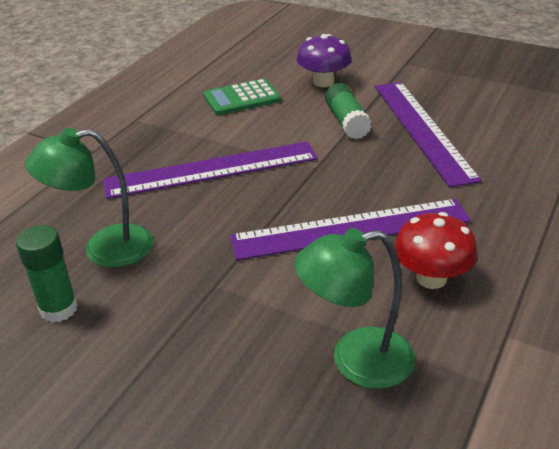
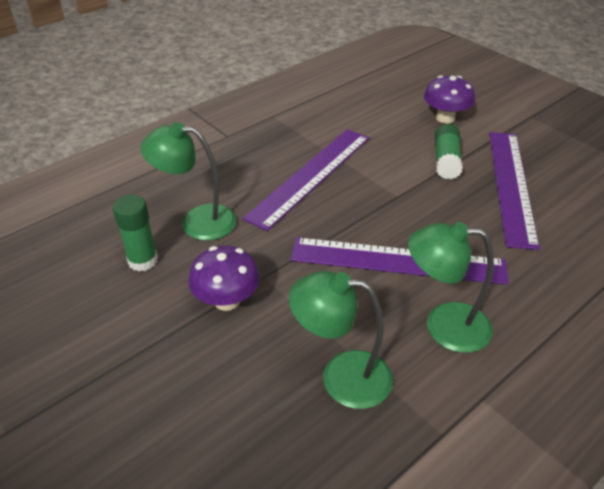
camera: 20 degrees right, 5 degrees up
purple ruler [103,141,318,199] -> purple ruler turned 60 degrees counterclockwise [243,129,369,231]
green calculator [204,79,281,115] -> none
red mushroom [394,212,478,289] -> green lamp [408,222,494,353]
none -> purple mushroom [188,245,260,311]

